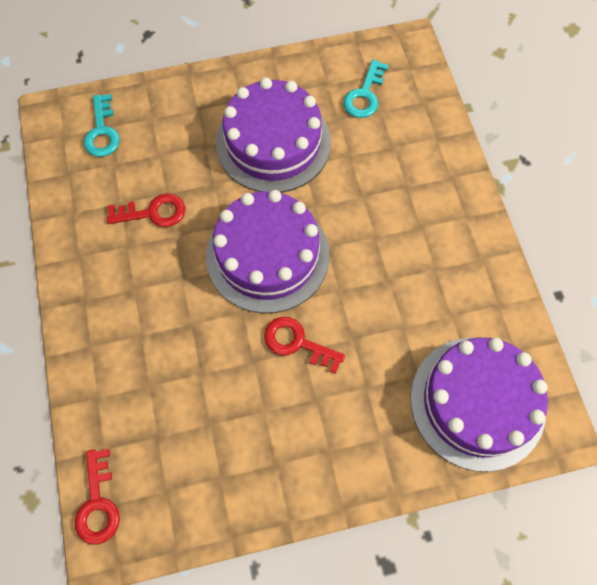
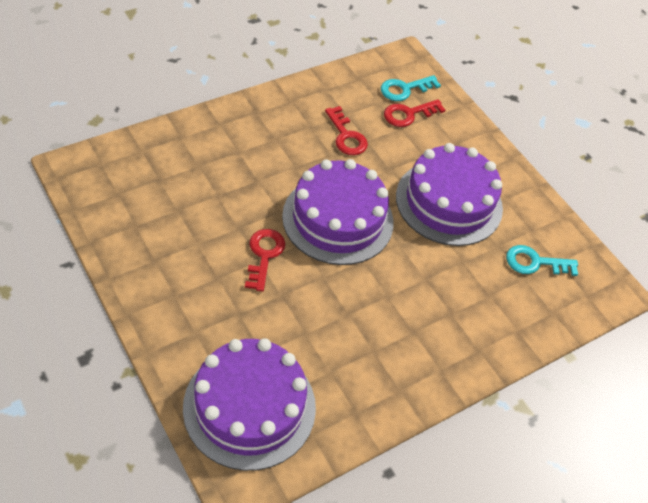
camera: 65 degrees right, 15 degrees down
red key [75,449,120,545] -> red key moved to [384,99,445,127]

